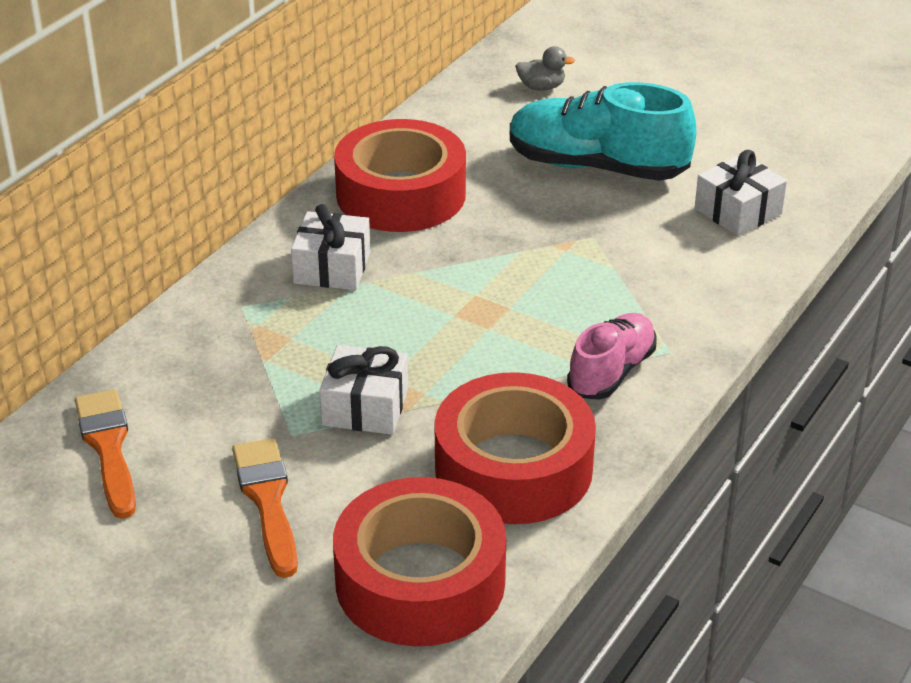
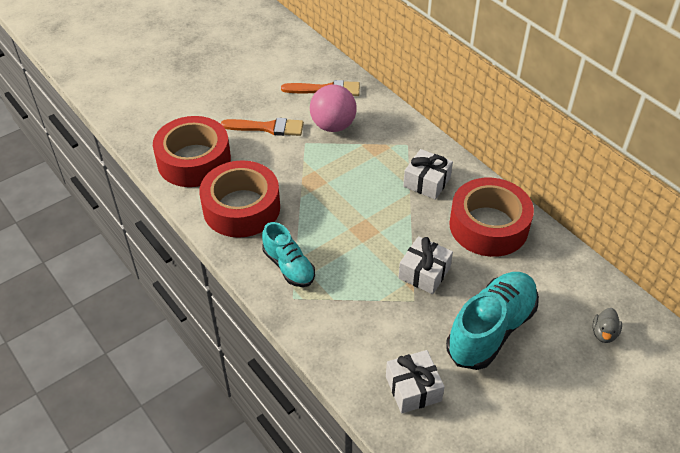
camera: 110 degrees right, 10 degrees up
white gift [319,345,408,435] -> white gift moved to [398,236,453,294]
pink shoe [567,313,657,400] -> turquoise shoe [262,222,315,287]
none -> pink ball [310,85,357,132]

